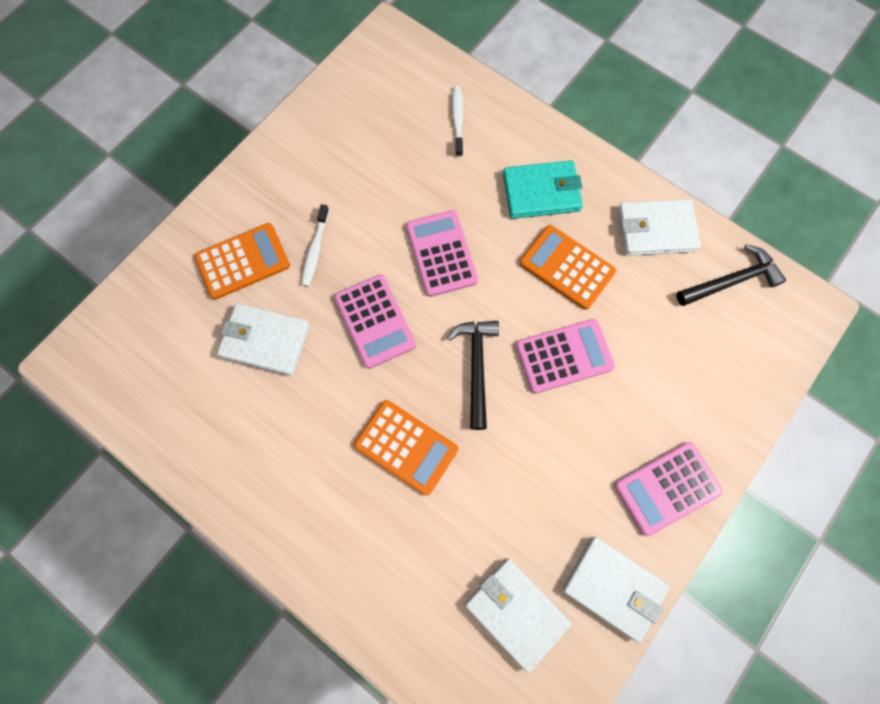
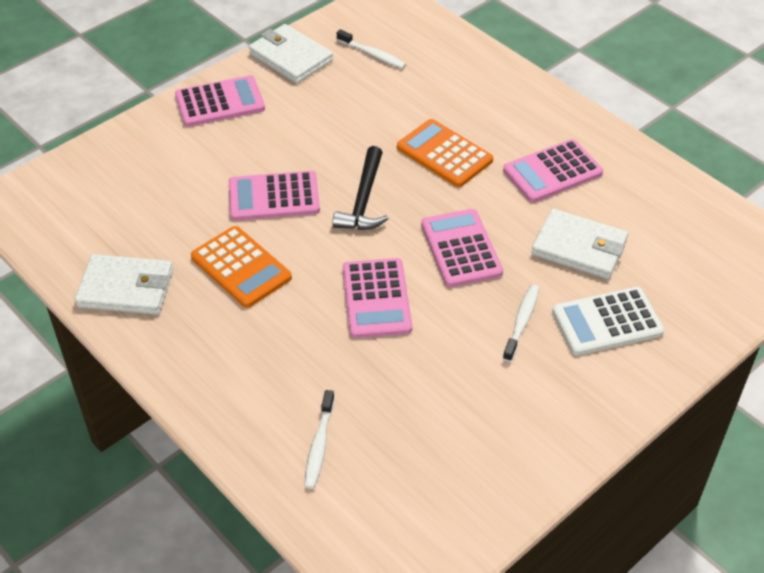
camera: 170 degrees left, 25 degrees down
orange calculator [194,223,290,300] -> white calculator [552,287,664,355]
white wallet [465,559,572,673] -> white toothbrush [337,29,407,69]
turquoise wallet [503,160,583,219] -> none
black hammer [676,245,786,306] -> none
none -> pink calculator [503,139,603,203]

